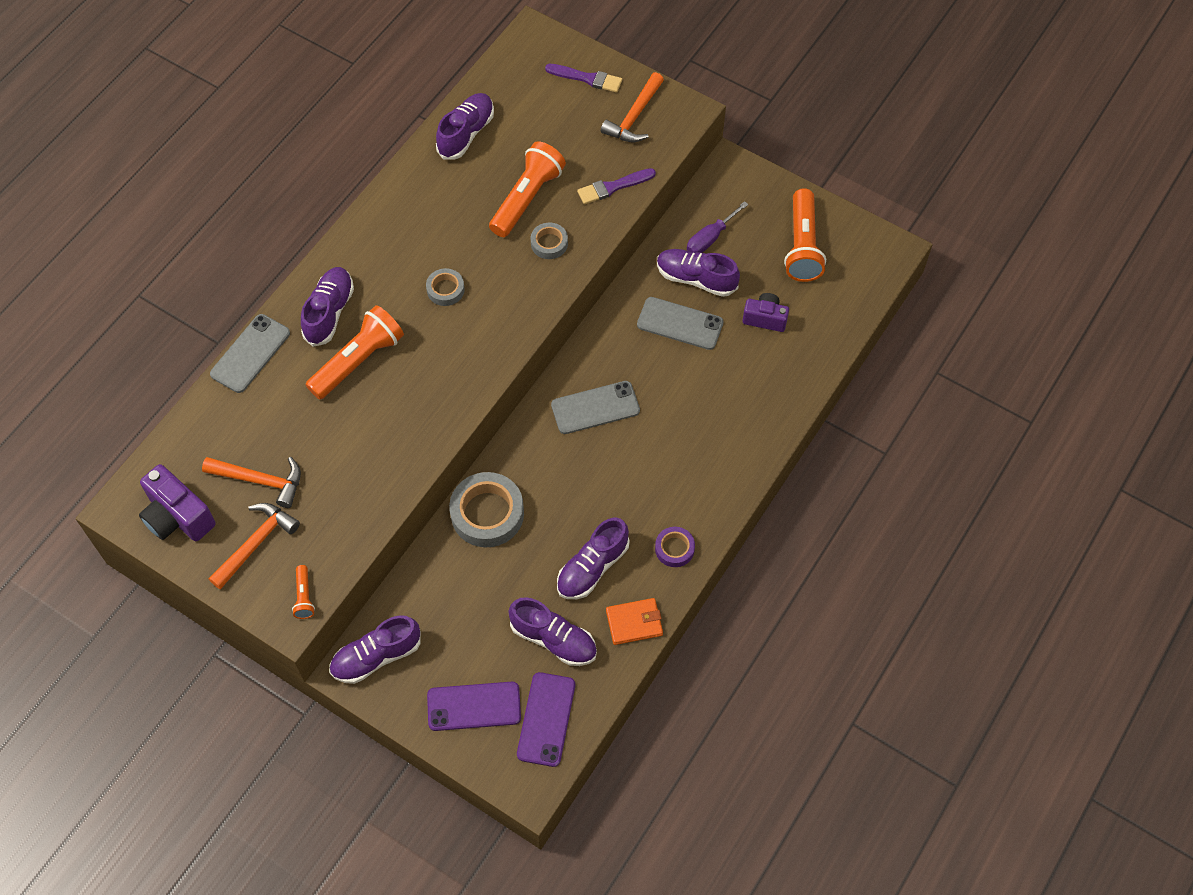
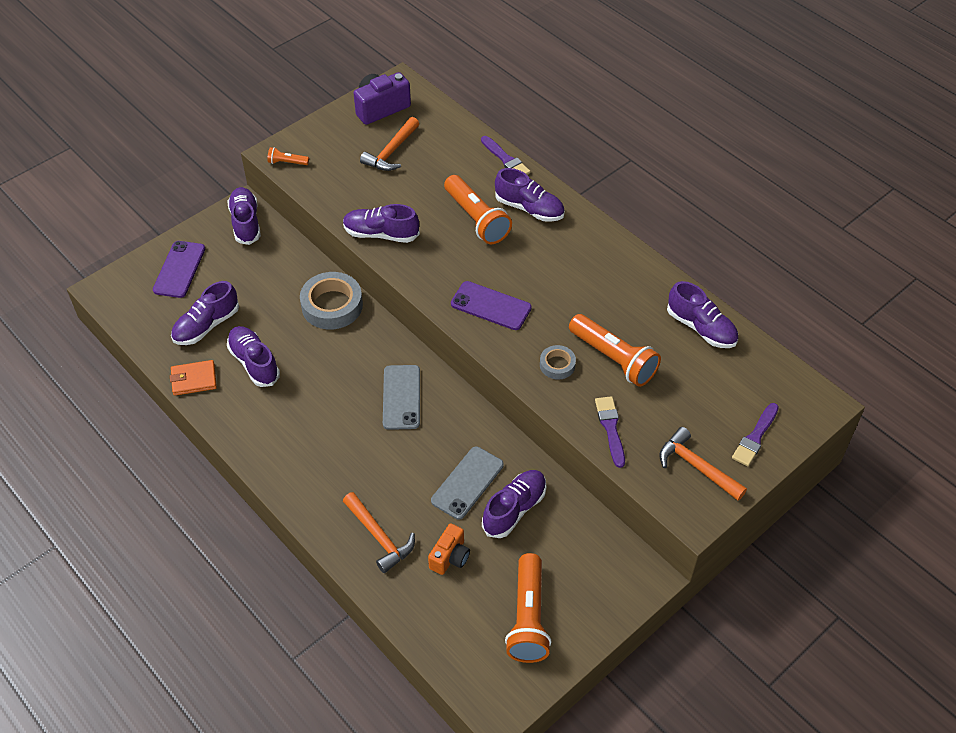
camera: 105 degrees right, 10 degrees down
orange hammer [209,503,300,590] -> orange hammer moved to [343,492,415,573]
grey phone [210,314,290,393] -> purple brush [481,136,531,175]
grey tape [426,268,465,306] -> none
purple phone [517,672,575,767] -> purple phone moved to [451,281,532,330]
orange wallet [606,598,663,645] -> orange wallet turned 75 degrees clockwise [170,360,217,396]
purple tape [655,527,695,567] -> none
purple screwdriver [687,201,748,253] -> none
purple camera [742,293,789,332] -> orange camera [428,523,470,575]
orange flashlight [784,188,826,282] -> orange flashlight turned 105 degrees counterclockwise [505,553,551,663]
none -> purple shoe [343,204,420,243]

